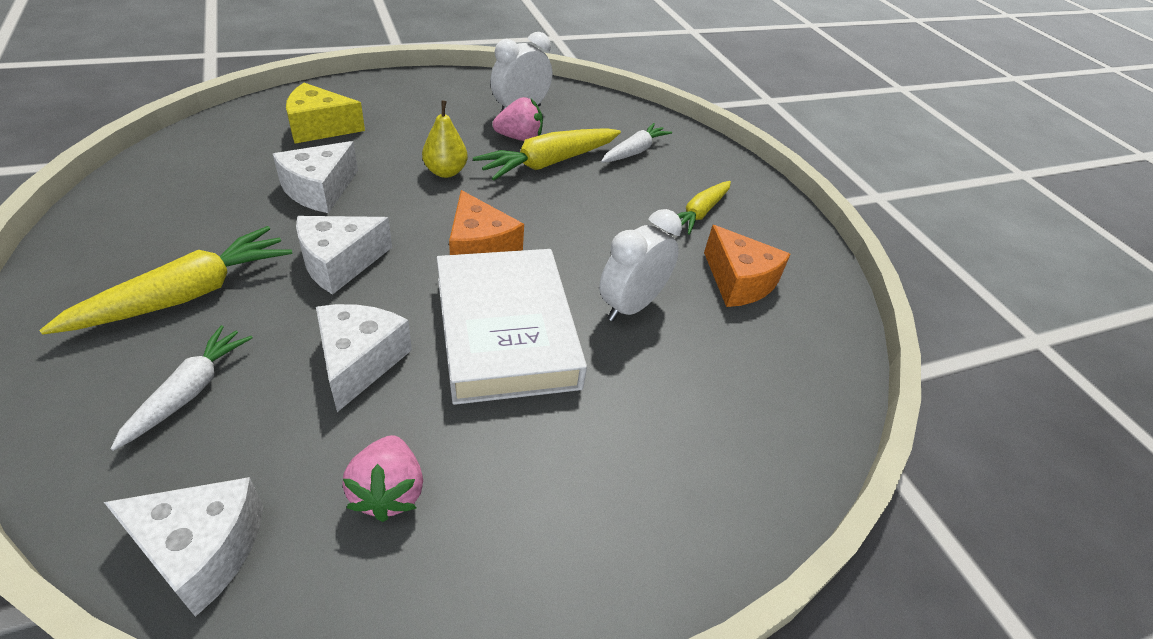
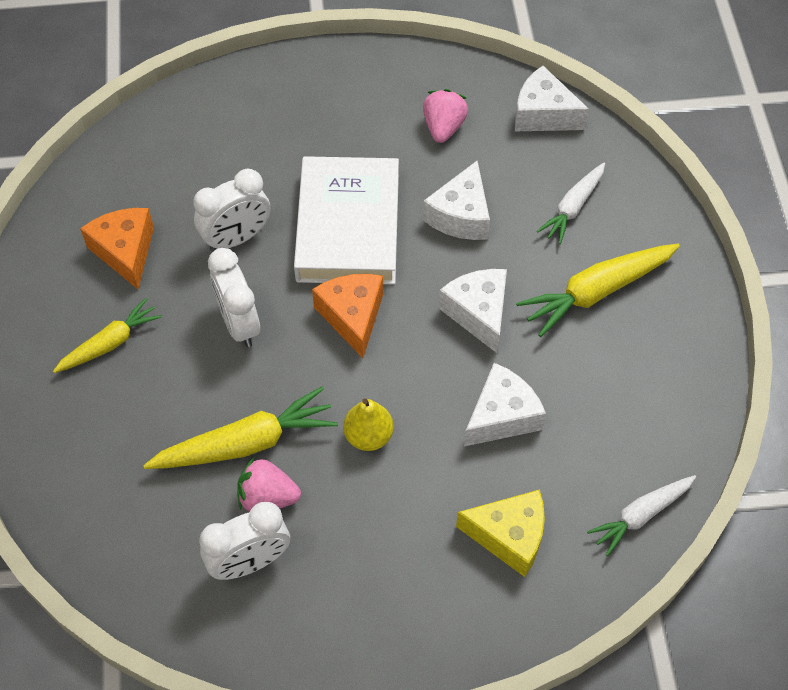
camera: 160 degrees left, 15 degrees up
white cheese [296,216,392,295] -> white cheese turned 90 degrees counterclockwise [439,269,507,353]
white carrot [601,123,672,163] -> white carrot moved to [587,475,696,556]
none -> white clock [208,248,260,347]

